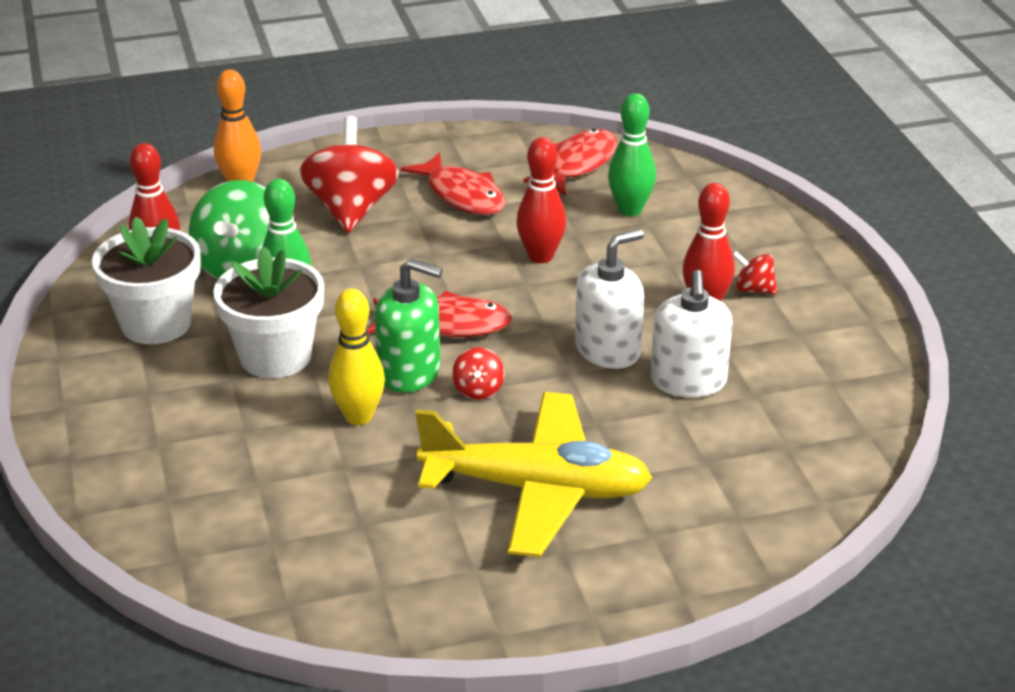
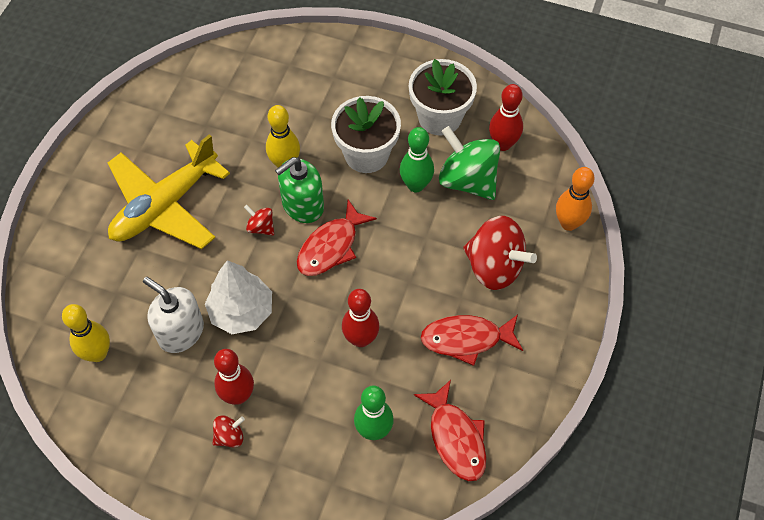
camera: 125 degrees right, 25 degrees up
white soap dispenser [575,229,644,369] -> white tree [205,260,272,334]
none -> yellow bowling pin [62,304,110,362]

